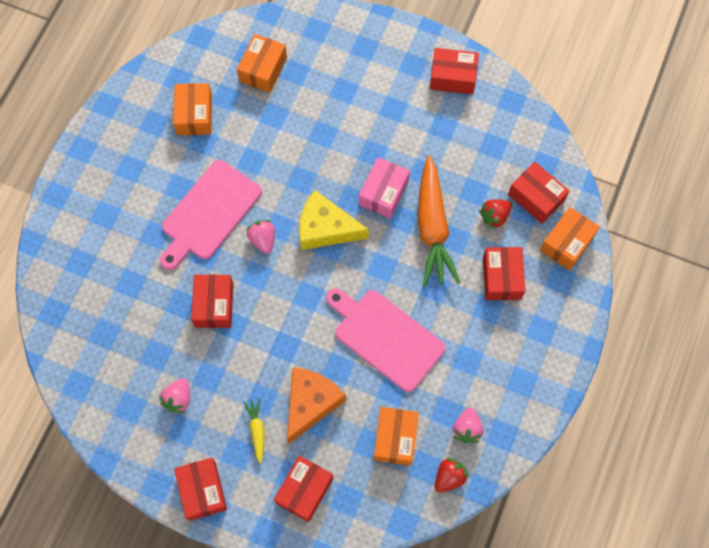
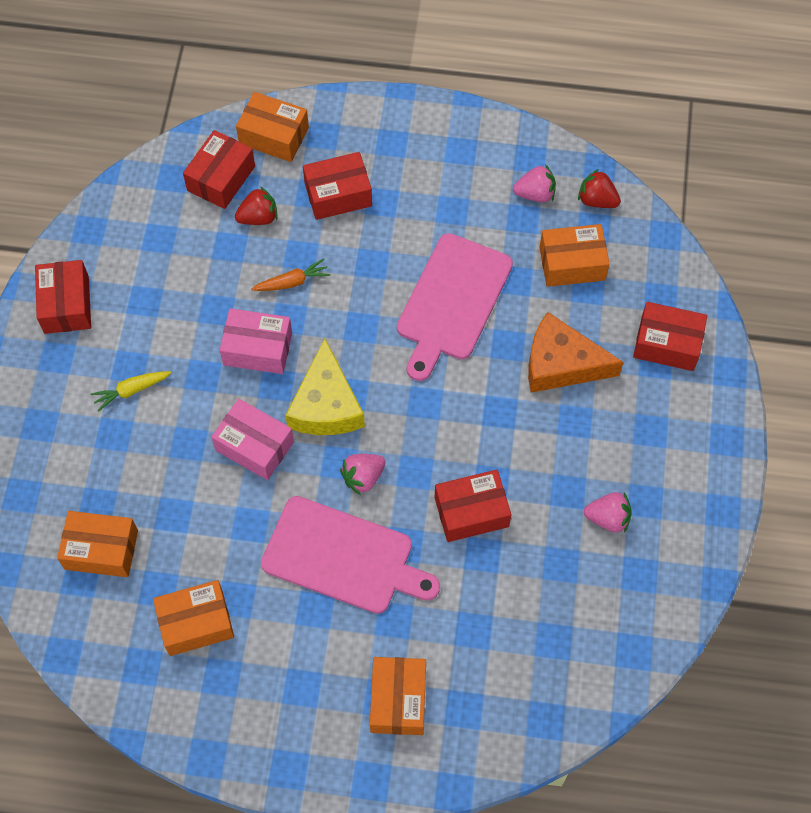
camera: 105 degrees left, 5 degrees down
red box [174,458,227,521] -> none
yellow carrot [244,398,264,464] -> yellow carrot moved to [90,371,171,412]
orange carrot [417,155,461,287] -> orange carrot [251,258,330,291], size x0.44
red strawberry [479,199,512,229] -> red strawberry turned 60 degrees counterclockwise [235,186,278,225]
none -> pink box [211,399,294,480]
none -> orange box [370,657,426,735]

